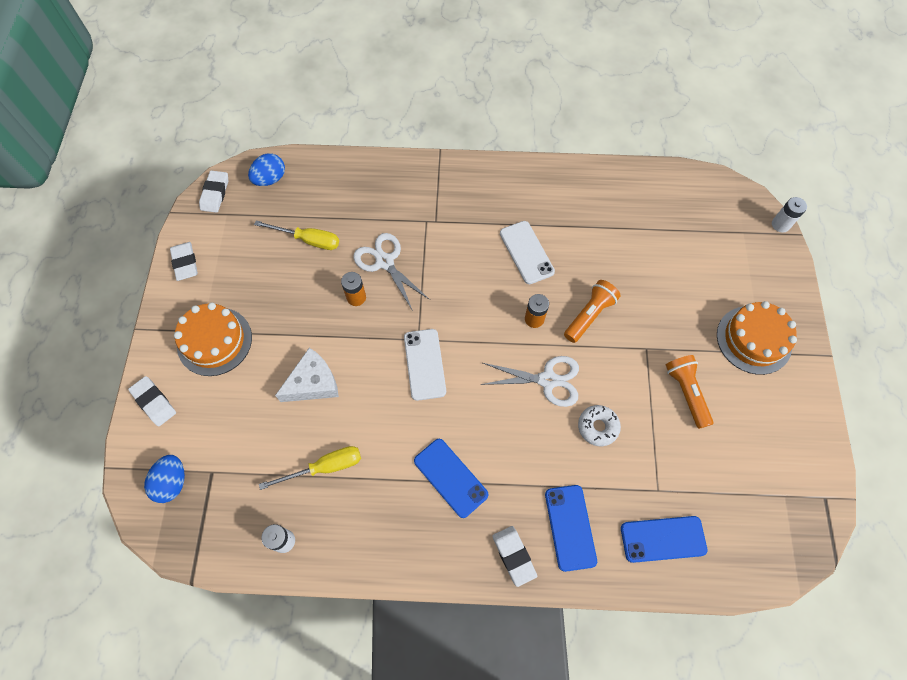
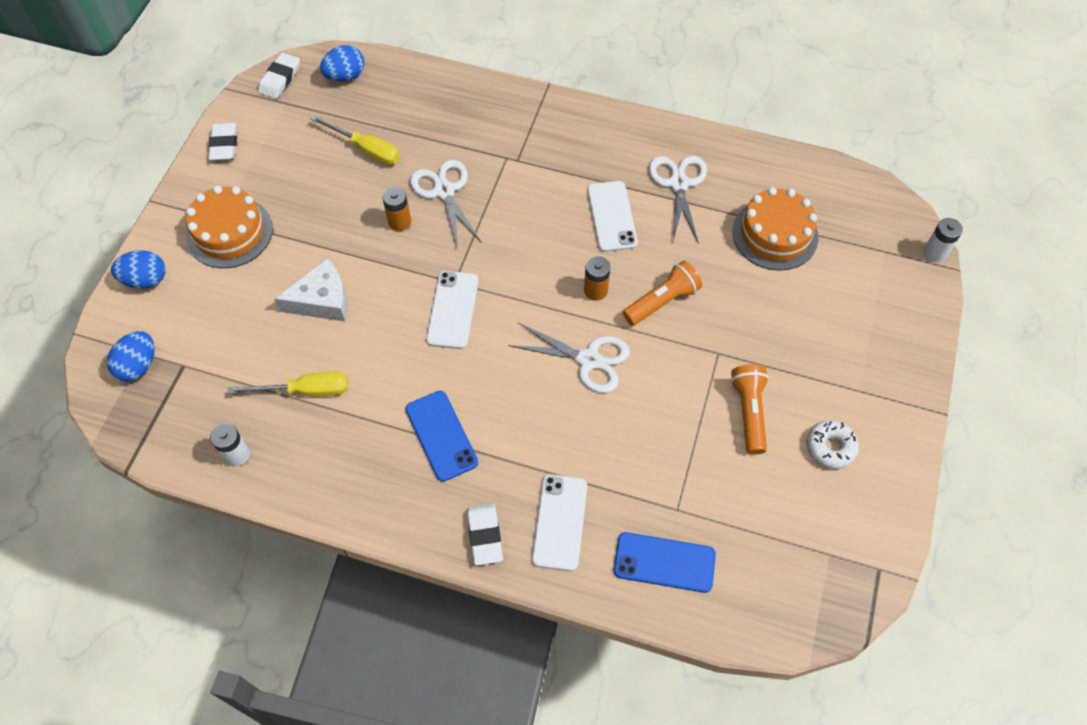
camera: 15 degrees right, 5 degrees down
white eraser [128,376,176,426] -> blue egg [111,250,166,289]
blue phone [545,485,597,572] -> white phone [532,474,587,571]
white donut [578,405,621,446] -> white donut moved to [807,420,859,469]
orange cake [717,301,797,375] -> orange cake moved to [732,187,818,271]
none -> white scissors [649,156,707,244]

